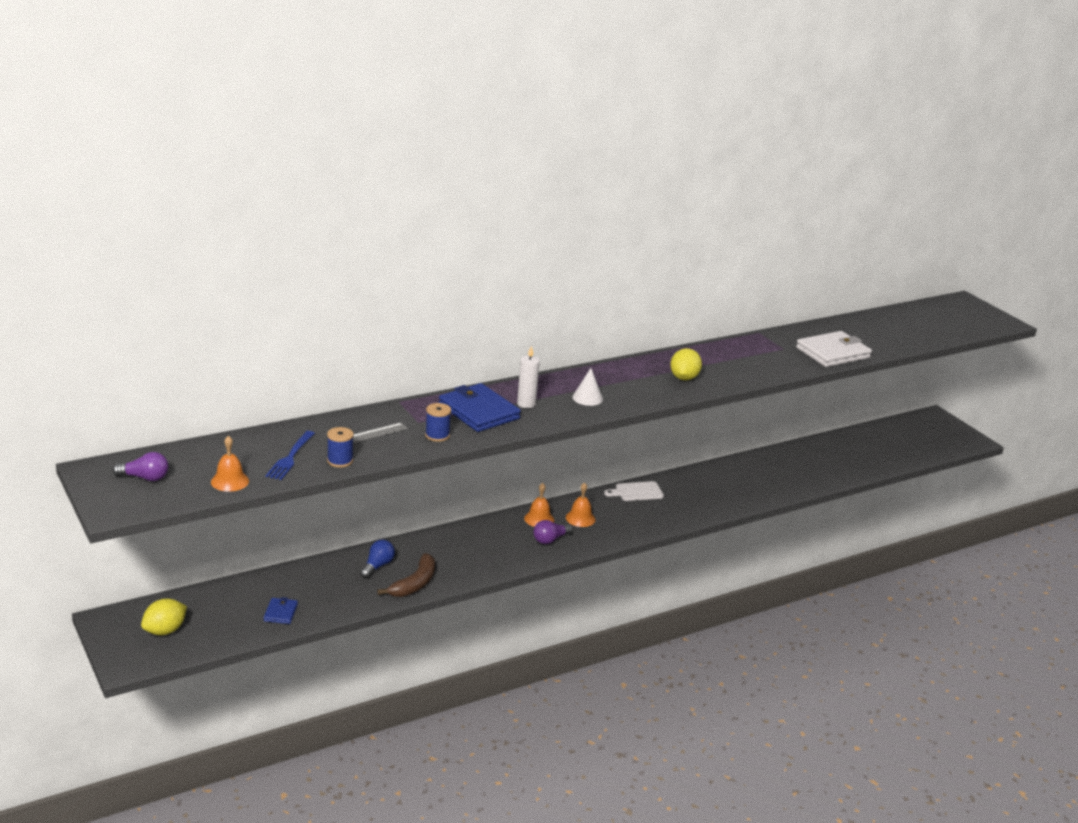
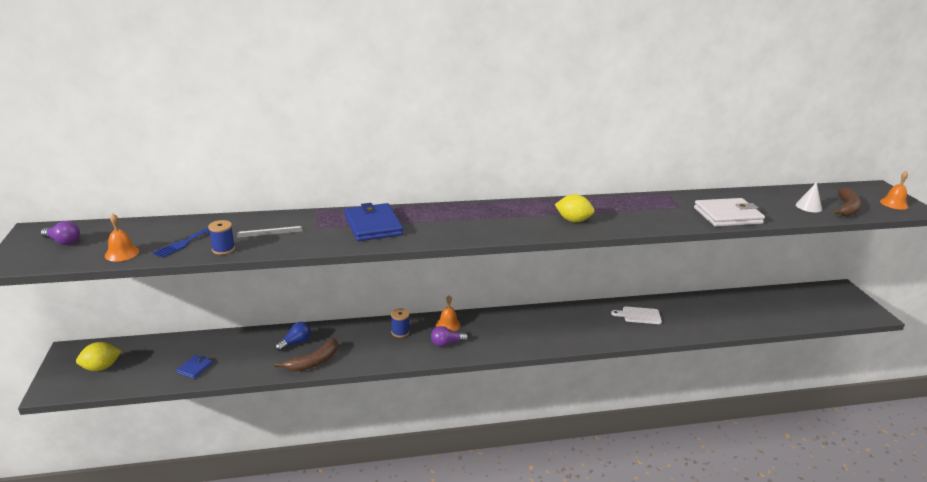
camera: 20 degrees right, 0 degrees up
blue spool [425,403,451,442] -> blue spool moved to [391,309,410,338]
white candle [517,346,540,408] -> none
orange bell [566,482,596,527] -> orange bell moved to [880,171,908,210]
white cone [572,368,603,406] -> white cone moved to [796,182,822,212]
white cutting board [604,481,664,501] -> white cutting board moved to [611,307,662,324]
yellow lemon [670,348,702,381] -> yellow lemon turned 75 degrees clockwise [555,194,595,222]
none -> brown banana [832,188,862,217]

